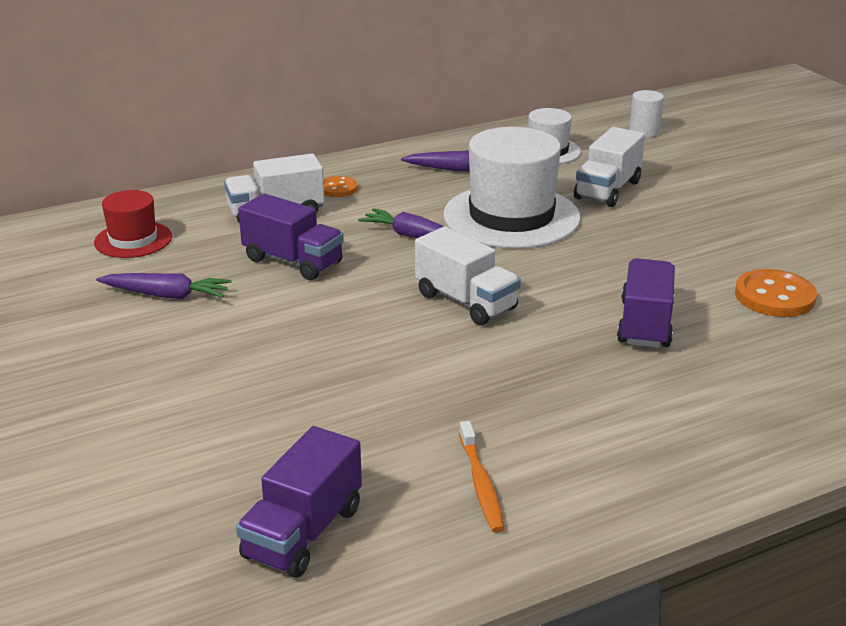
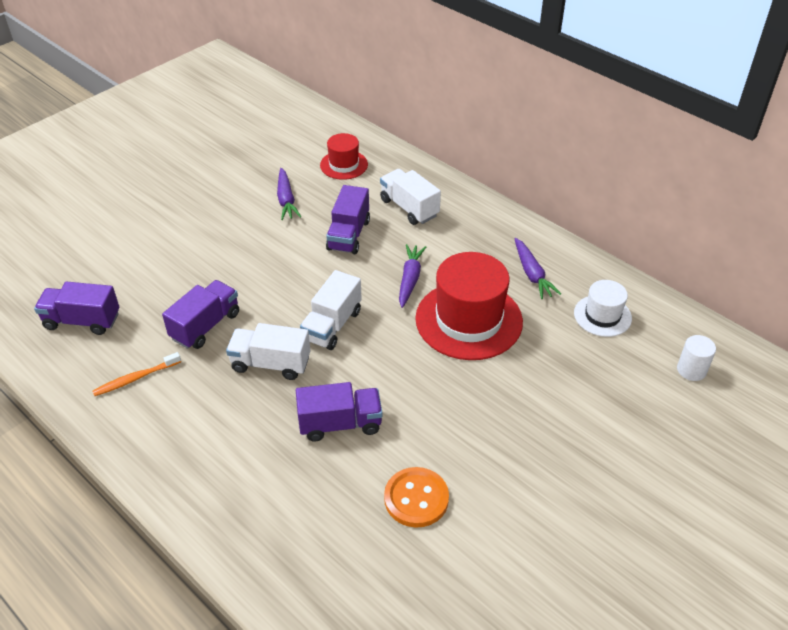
camera: 70 degrees right, 15 degrees up
orange button [324,176,358,197] -> none
white hat [443,127,581,249] -> red hat [415,252,523,360]
white truck [574,127,645,207] -> white truck moved to [226,323,310,380]
none -> purple truck [162,280,239,349]

